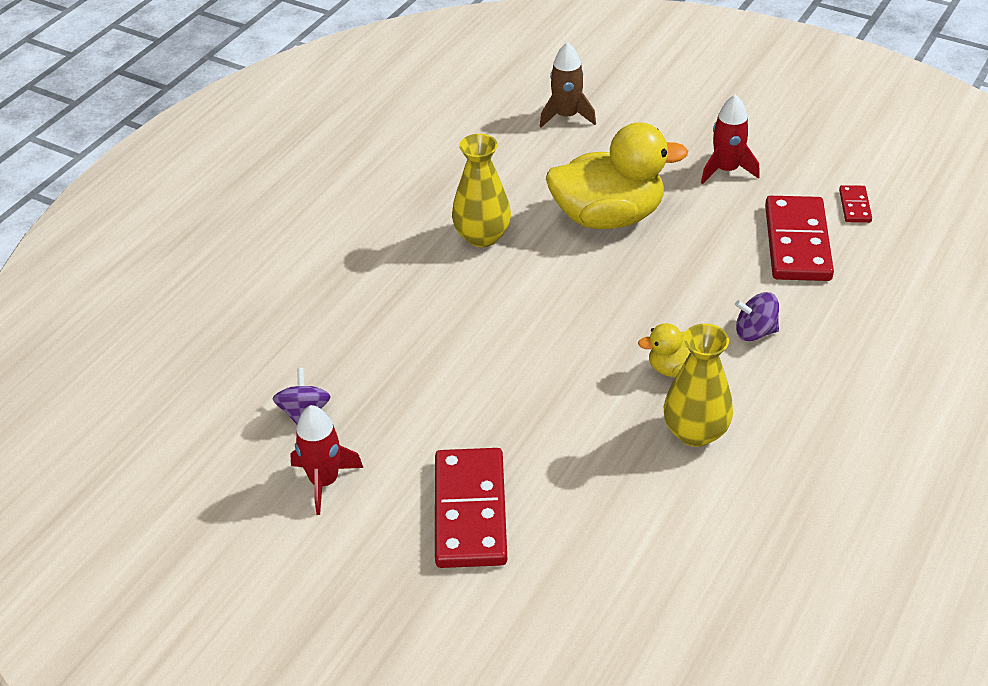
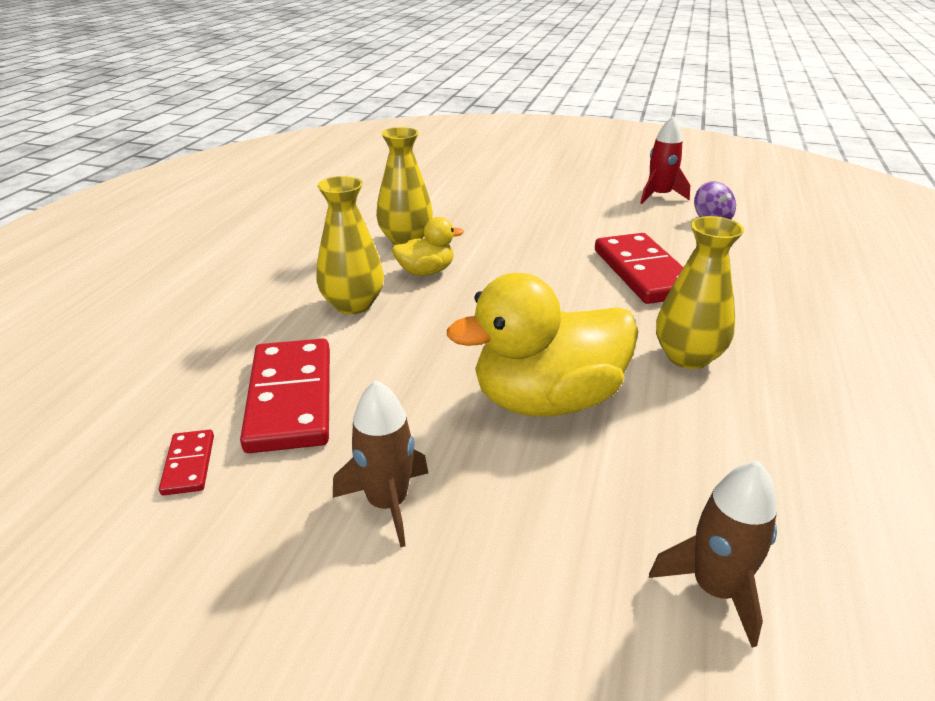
camera: 165 degrees right, 10 degrees down
red domino [435,448,507,568] -> red domino moved to [595,233,684,304]
red rocket [701,94,760,184] -> brown rocket [333,380,428,547]
purple spinning top [735,292,779,341] -> yellow vase [316,176,384,314]

